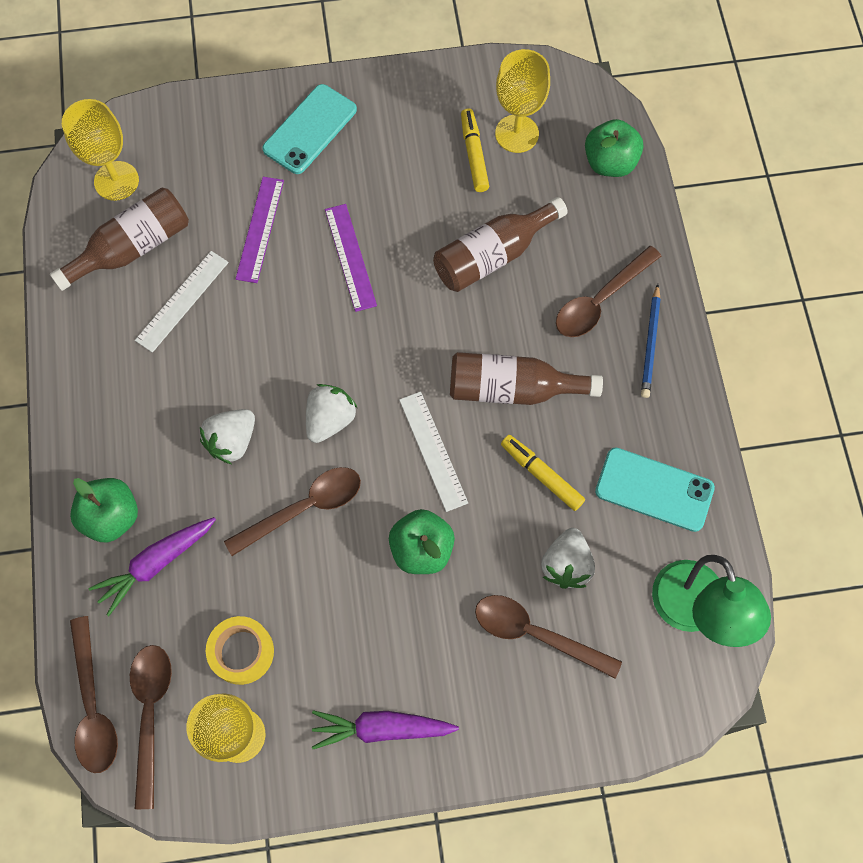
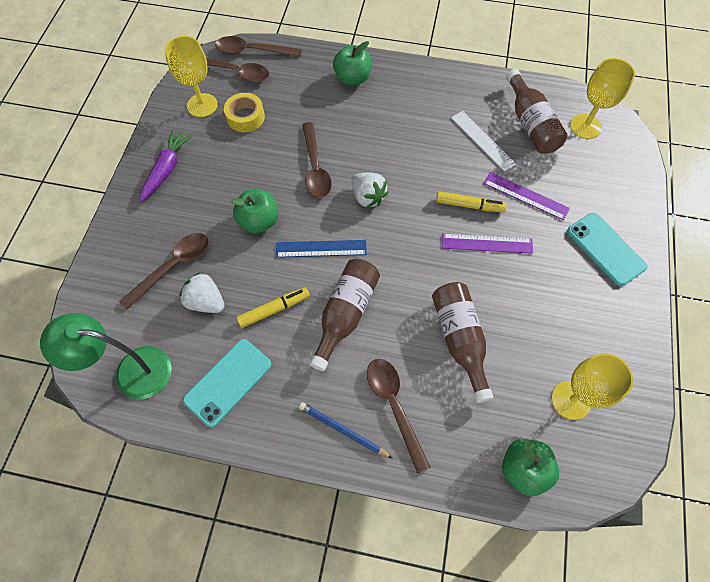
camera: 110 degrees right, 5 degrees down
purple carrot [88,517,216,616] -> none
white strawberry [200,409,255,464] -> none
white ruler [399,392,468,512] -> blue ruler [276,240,367,258]
yellow marker [461,108,489,192] -> yellow marker moved to [436,191,507,213]

